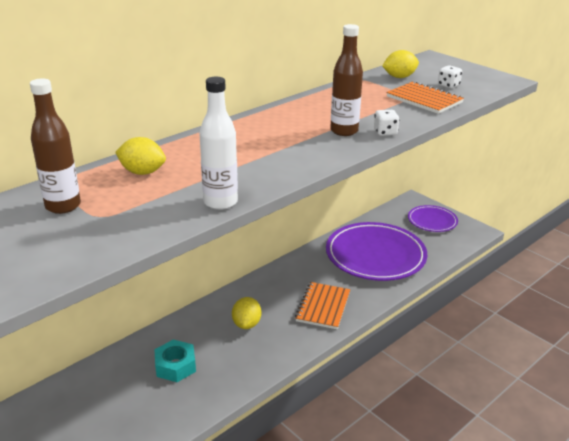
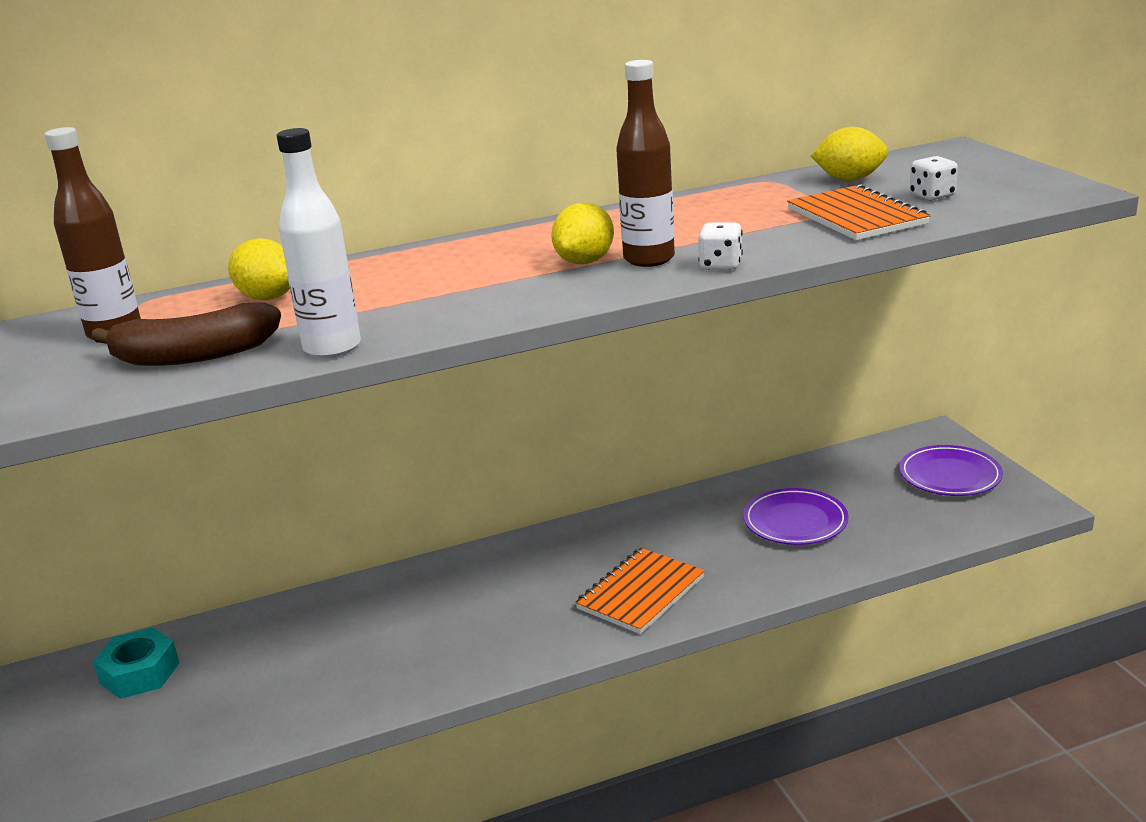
camera: 25 degrees right, 5 degrees down
turquoise nut [154,339,196,382] -> turquoise nut moved to [93,627,180,699]
yellow lemon [232,297,261,329] -> yellow lemon moved to [551,203,614,264]
purple plate [326,222,427,281] -> purple plate [743,488,848,545], size x0.53
none -> brown banana [91,302,281,366]

